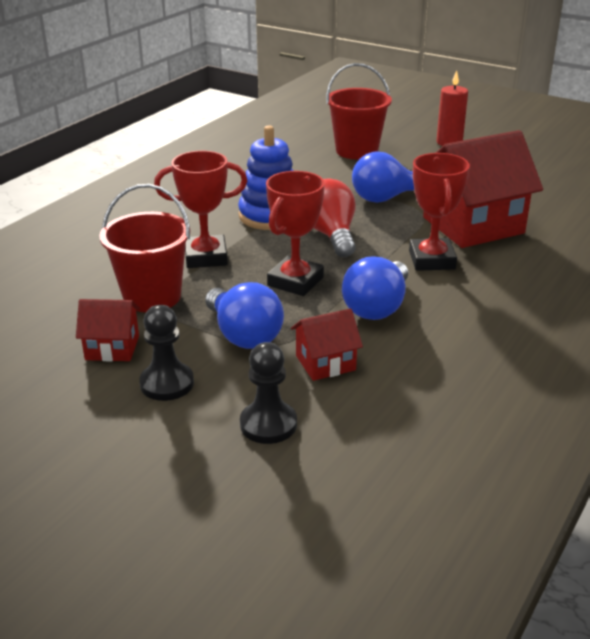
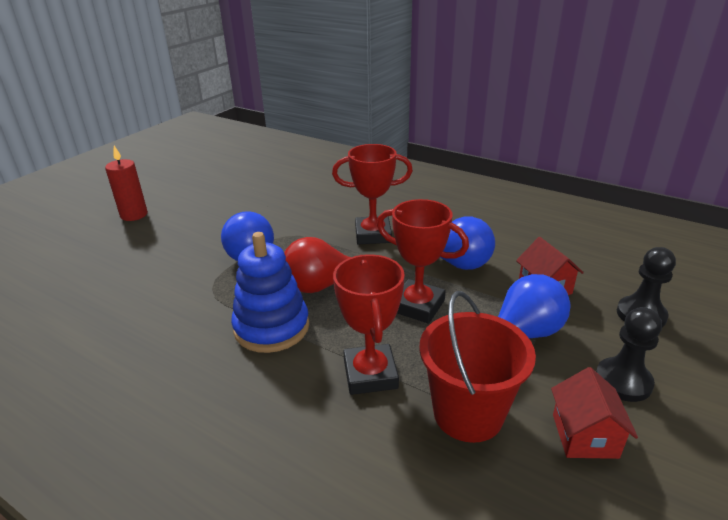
camera: 90 degrees left, 0 degrees up
red bucket [326,63,392,160] -> none
red house [423,130,543,248] -> none

